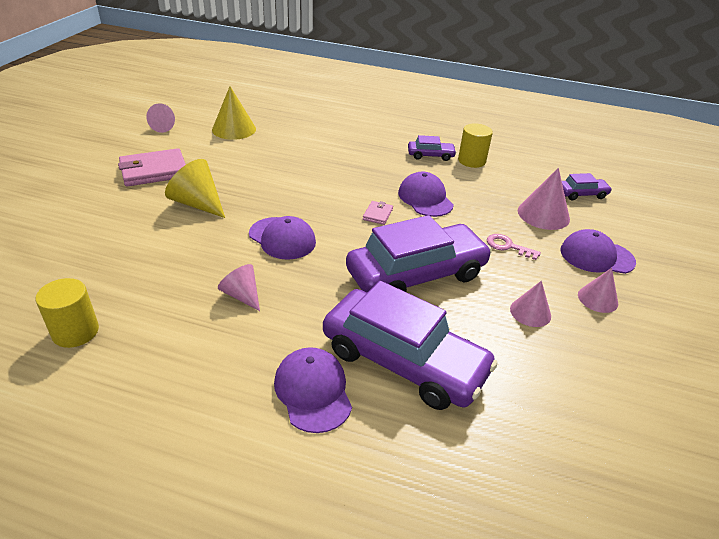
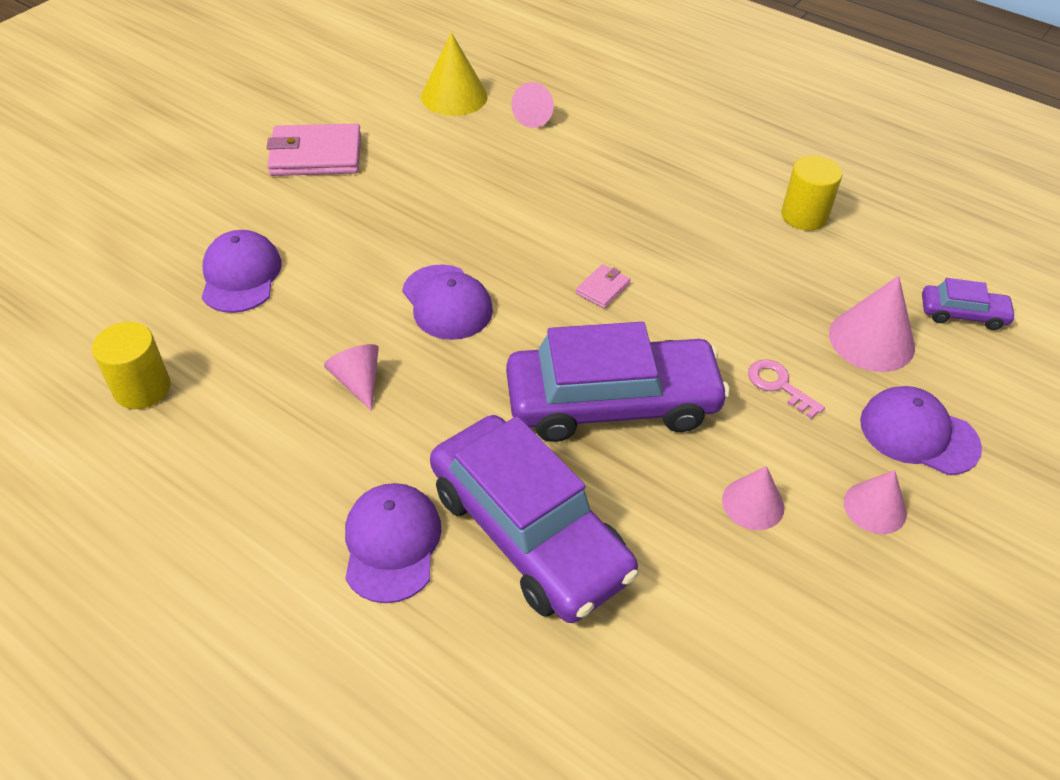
camera: 20 degrees right, 10 degrees up
pink cone [146,103,175,133] -> pink cone moved to [511,82,554,128]
yellow cone [165,159,225,218] -> none
purple cap [398,172,454,217] -> purple cap moved to [202,230,282,313]
purple car [408,135,457,161] -> none

